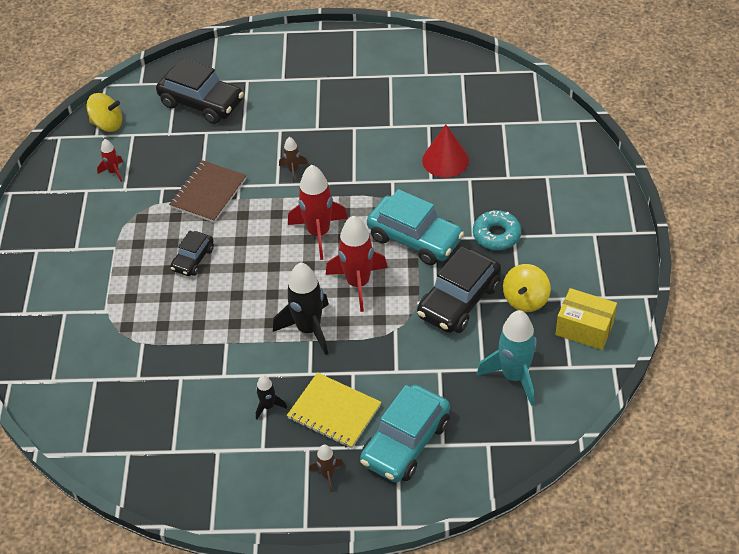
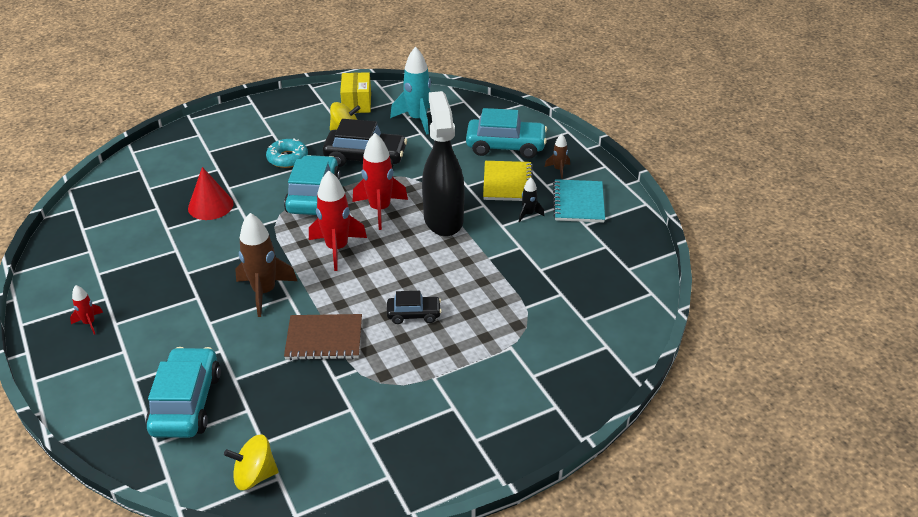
camera: 120 degrees left, 10 degrees down
yellow spinning top [86,93,122,132] -> yellow spinning top turned 75 degrees counterclockwise [224,434,279,490]
red rocket [97,139,123,182] -> red rocket moved to [70,285,103,334]
black car [156,58,244,124] -> turquoise car [146,347,221,438]
black rocket [273,262,329,355] -> black spray bottle [422,91,465,236]
brown rocket [279,137,308,182] -> brown rocket [235,213,297,317], size x2.01
none -> turquoise notebook [553,179,605,223]

